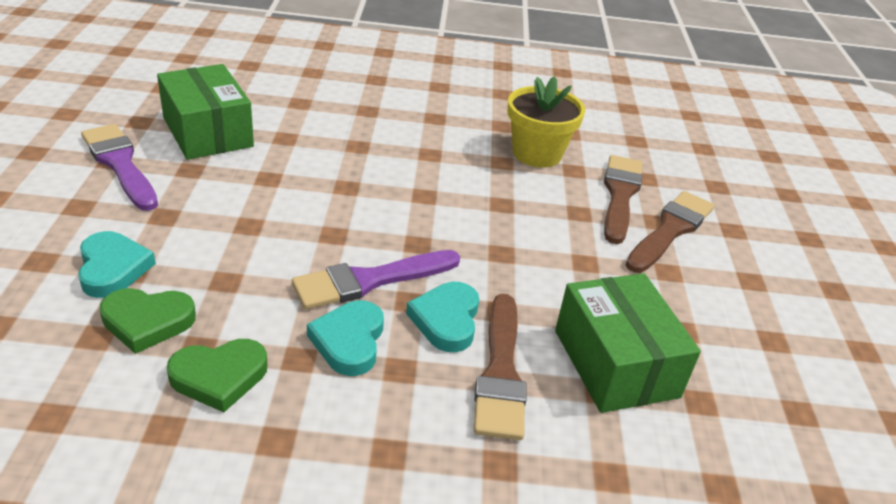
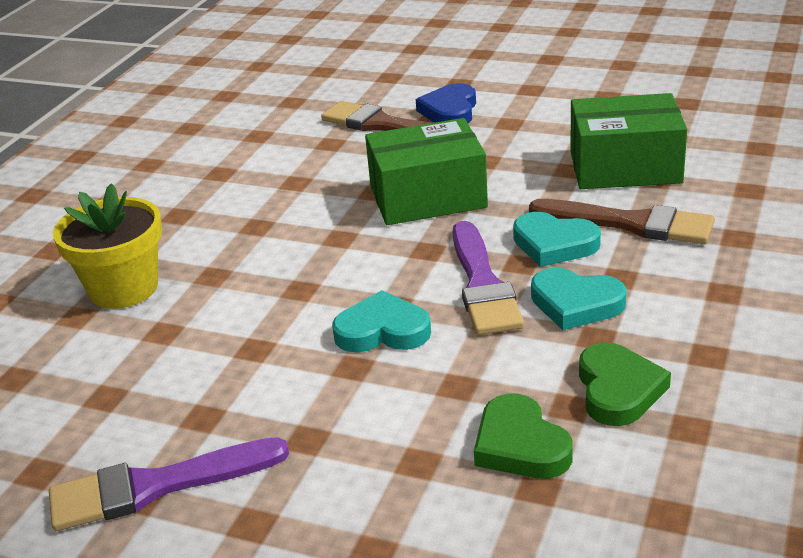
camera: 65 degrees left, 5 degrees down
turquoise heart [78,231,156,298] -> turquoise heart moved to [332,290,431,352]
green heart [99,288,196,354] -> green heart turned 135 degrees clockwise [474,393,573,479]
green box [157,64,254,160] -> green box moved to [365,118,488,225]
yellow flower pot [508,76,585,168] -> yellow flower pot moved to [53,183,162,309]
brown brush [626,191,714,273] -> blue heart [416,83,476,123]

